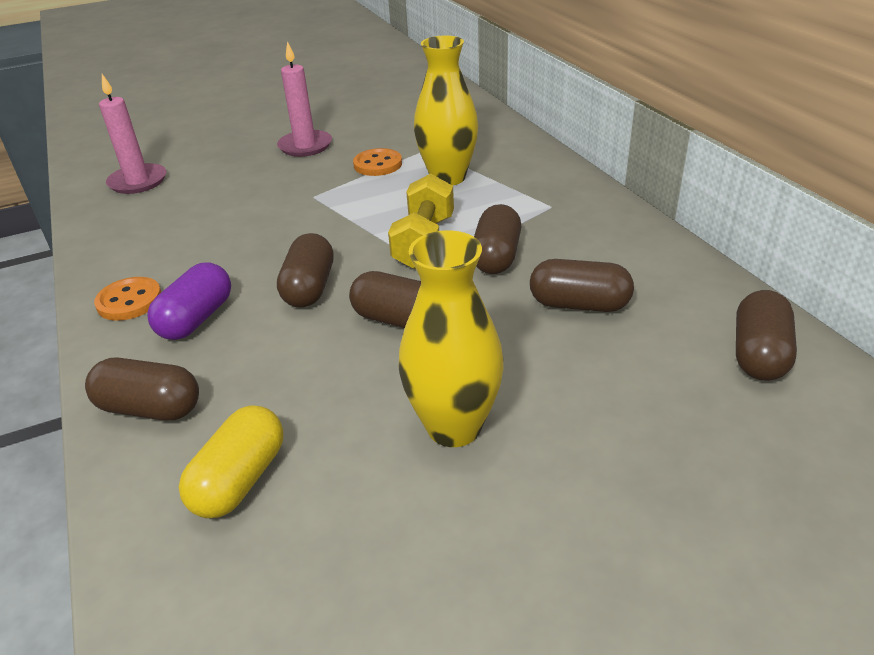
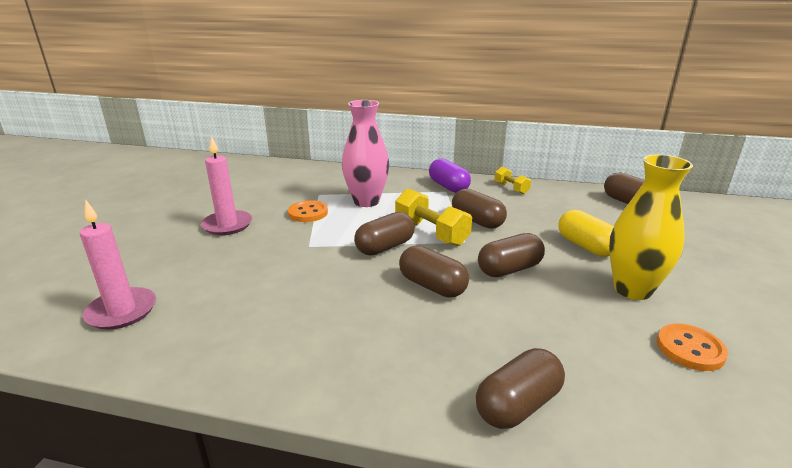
camera: 55 degrees left, 10 degrees down
orange button [94,277,161,321] -> orange button moved to [657,324,728,371]
purple capsule [147,262,231,340] -> purple capsule moved to [429,158,471,193]
yellow capsule [179,405,284,518] -> yellow capsule moved to [558,210,614,257]
yellow vase [414,35,478,186] -> pink vase [342,100,389,207]
brown capsule [530,259,634,312] -> brown capsule moved to [354,212,415,256]
none -> yellow dumbbell [495,167,531,194]

